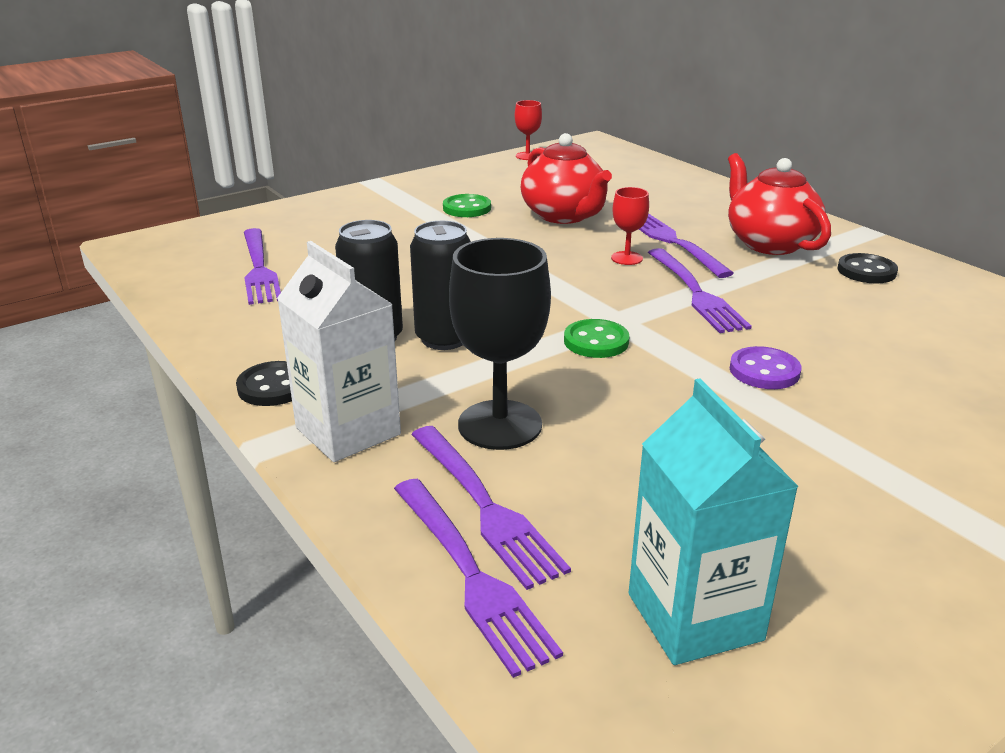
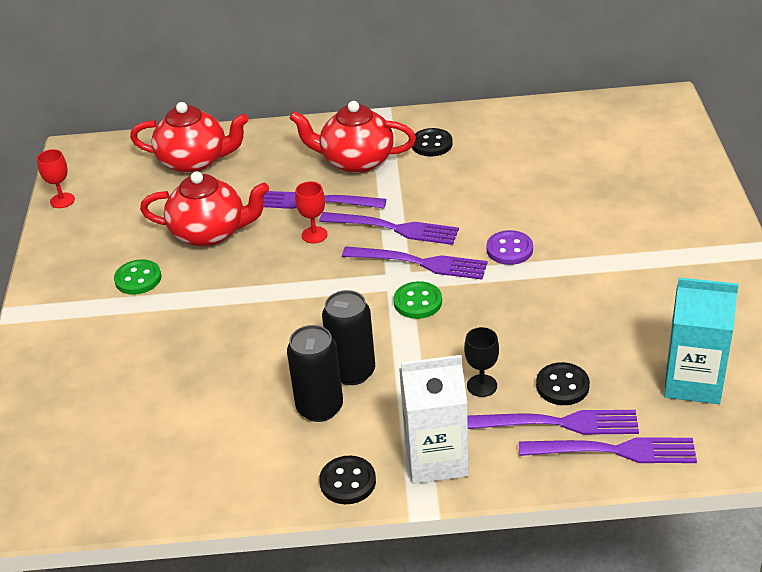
camera: 55 degrees left, 10 degrees up
purple fork [244,228,281,305] -> purple fork moved to [342,246,487,280]
black goblet [449,238,551,450] -> black goblet [464,327,499,397], size x0.52
none -> red teapot [130,102,249,173]
none -> black button [536,362,590,405]

